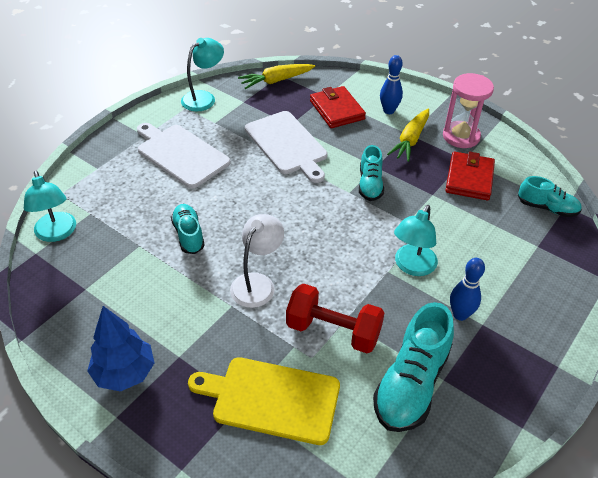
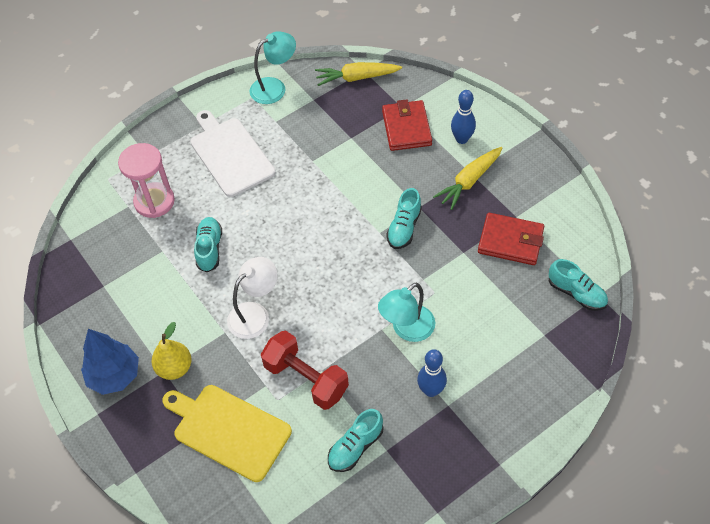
camera: 20 degrees right, 10 degrees up
turquoise lamp [24,171,76,242] -> none
white cutting board [245,111,327,183] -> none
turquoise shoe [373,302,454,432] -> turquoise shoe [328,409,383,472], size x0.59
pink hourglass [443,73,494,148] -> pink hourglass moved to [118,143,175,218]
red wallet [445,151,495,200] -> red wallet turned 75 degrees clockwise [478,213,544,265]
none -> yellow pear [151,322,192,380]

